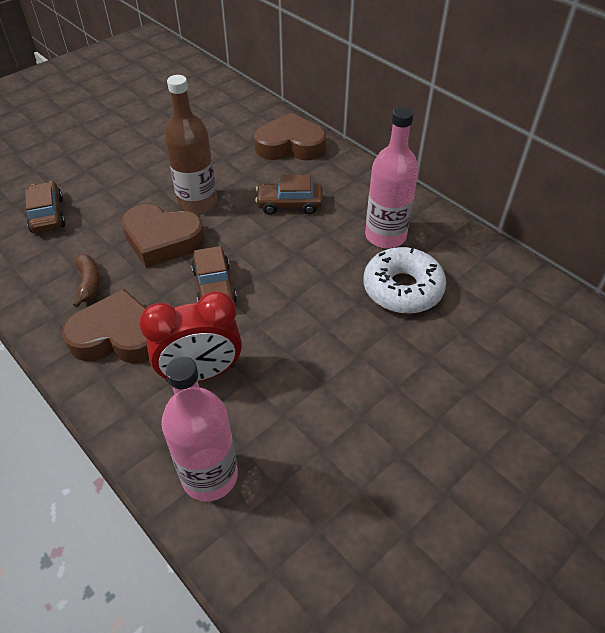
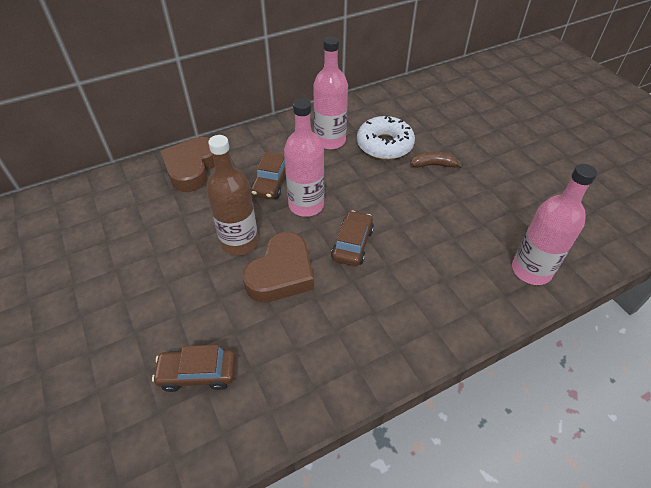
camera: 75 degrees left, 0 degrees up
brown heart [62,289,149,364] -> none
brown banana [73,254,100,308] -> brown banana moved to [411,152,463,168]
red clock [139,291,242,383] -> none
brown car [191,246,237,303] -> brown car turned 75 degrees counterclockwise [331,211,374,266]
none -> pink bottle [284,98,324,217]

